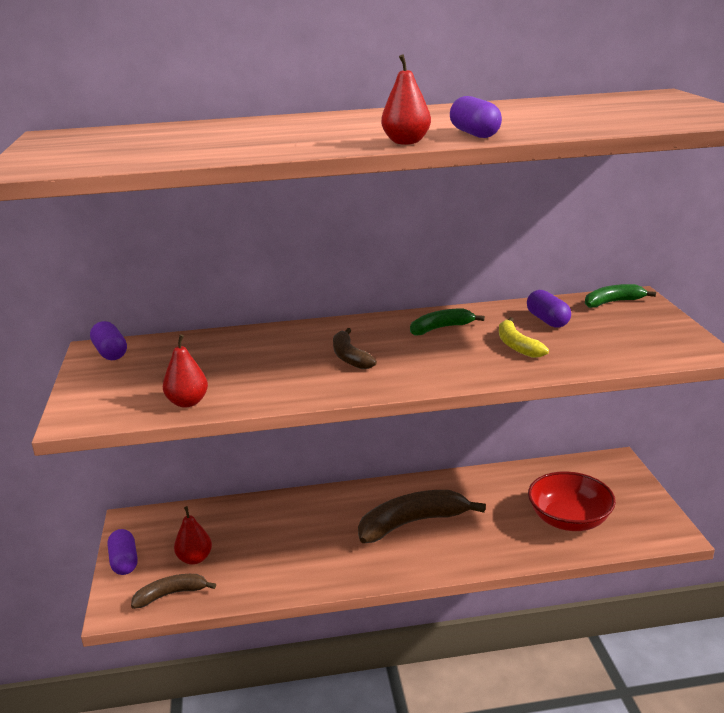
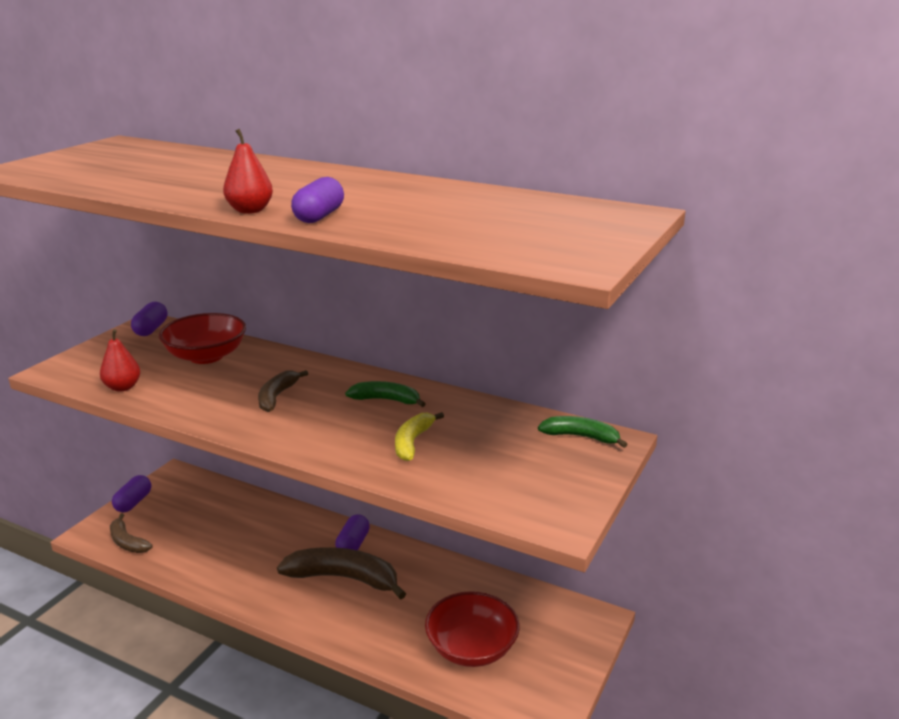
camera: 35 degrees right, 0 degrees up
brown banana [131,574,216,609] -> brown banana turned 150 degrees counterclockwise [110,513,153,553]
red pear [174,506,212,565] -> none
purple capsule [527,290,571,328] -> purple capsule moved to [335,514,370,550]
none -> red bowl [159,313,246,364]

